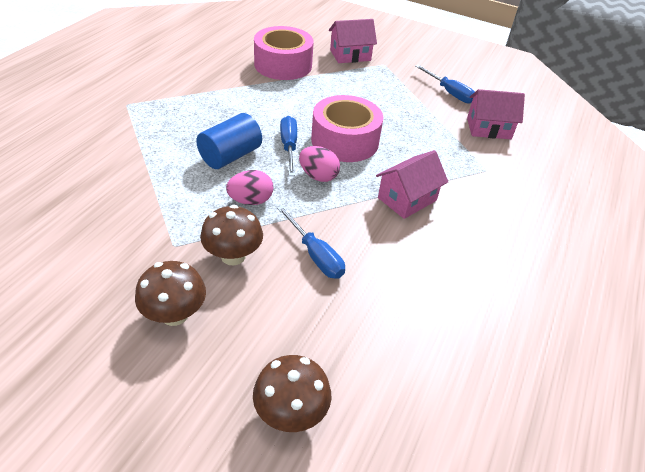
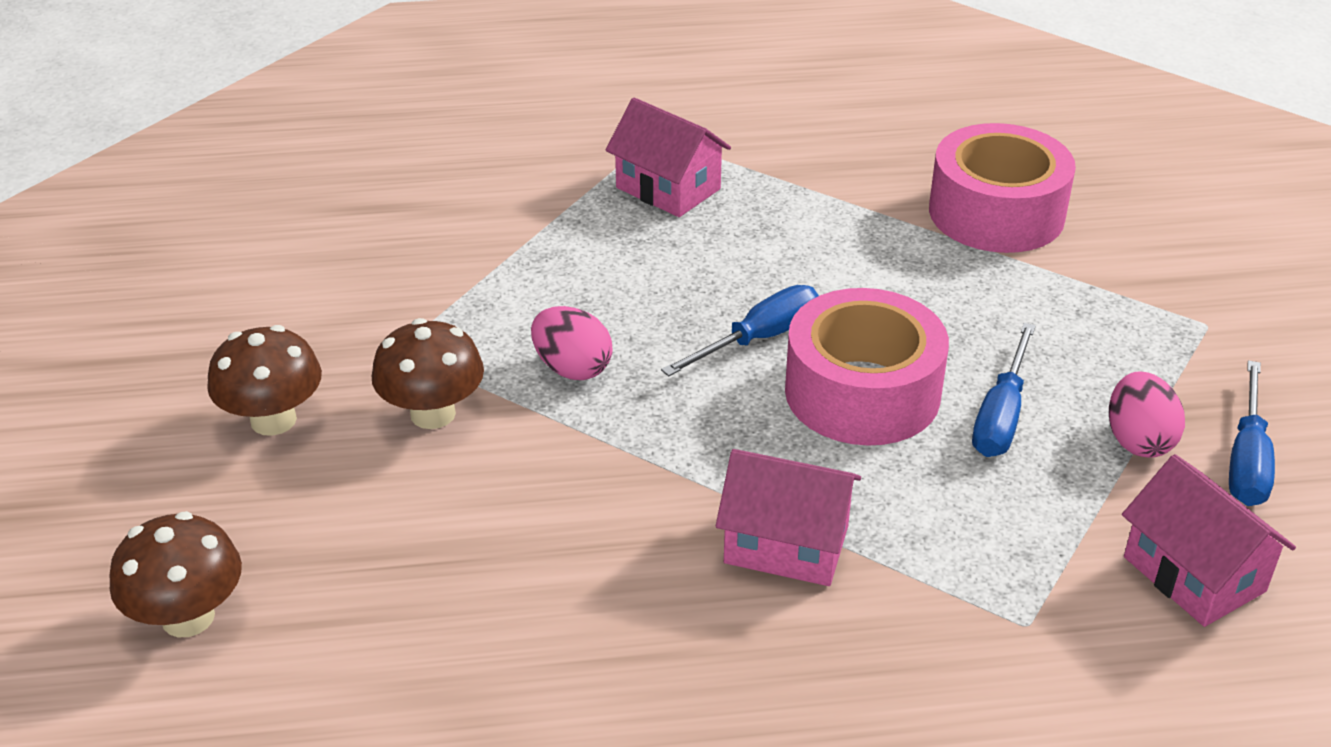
camera: 60 degrees right, 5 degrees down
blue cylinder [196,113,262,169] -> none
blue screwdriver [277,205,345,279] -> blue screwdriver moved to [972,323,1036,457]
pink egg [299,146,340,182] -> pink egg moved to [1109,371,1185,458]
pink house [329,19,377,63] -> pink house moved to [606,98,731,217]

